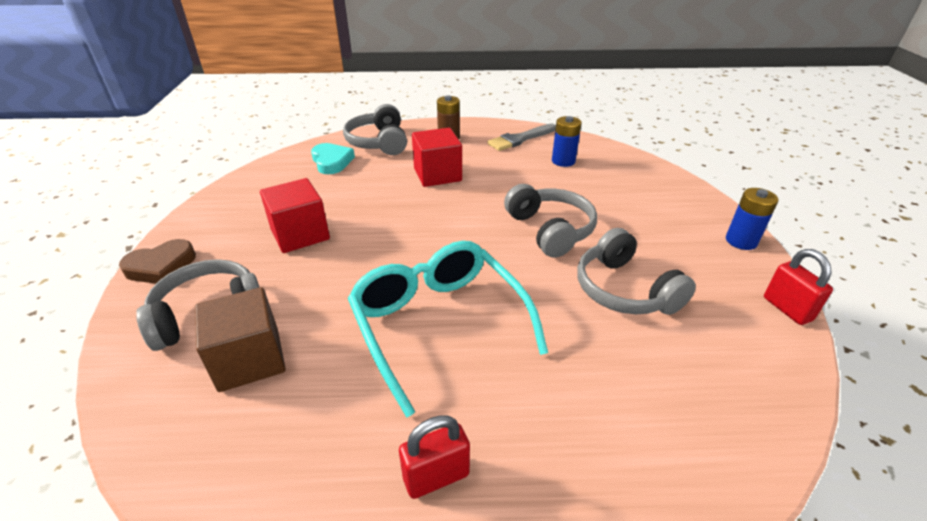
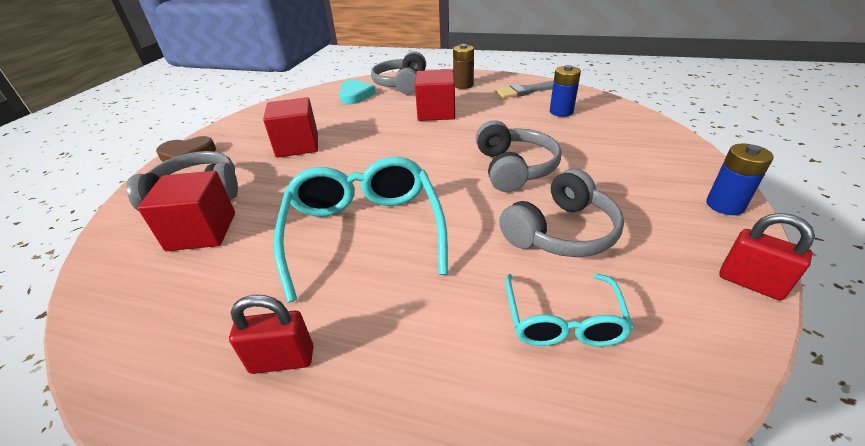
camera: 20 degrees right, 0 degrees up
brown cube [195,287,286,392] -> red cube [138,171,235,251]
grey headphones [577,228,696,315] -> grey headphones turned 120 degrees counterclockwise [499,169,624,257]
red padlock [764,249,833,325] -> red padlock turned 45 degrees counterclockwise [719,213,815,300]
none -> turquoise glasses [505,274,634,347]

